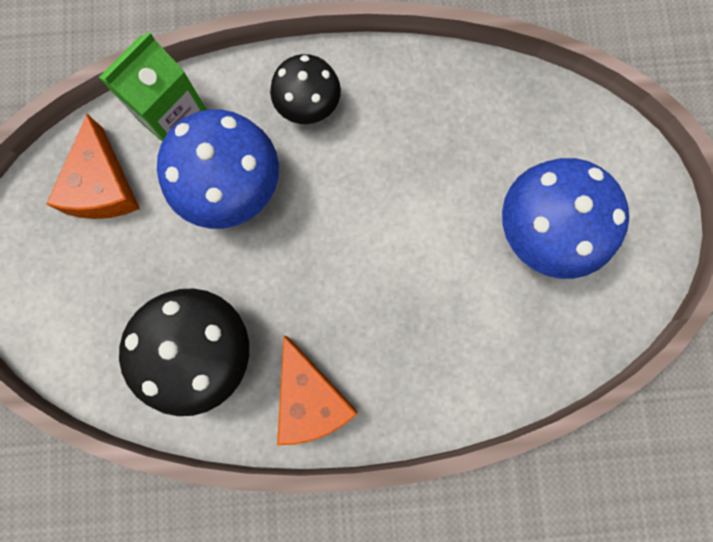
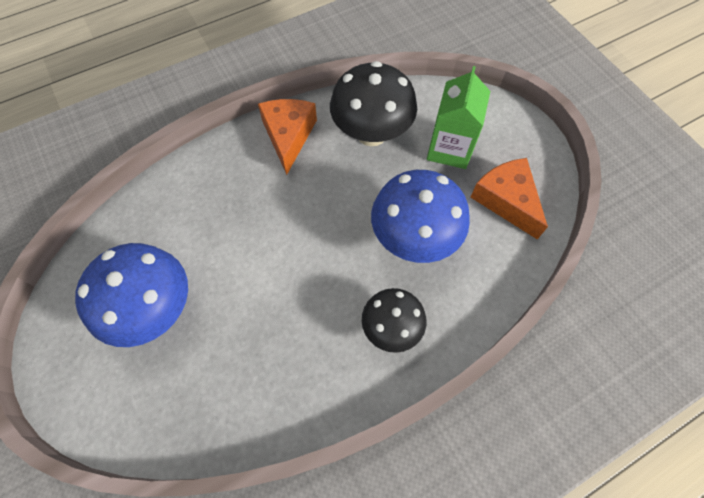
camera: 155 degrees right, 15 degrees down
green carton [99,31,207,142] -> green carton moved to [427,66,490,169]
orange cheese [277,335,357,445] -> orange cheese turned 45 degrees clockwise [258,99,317,175]

